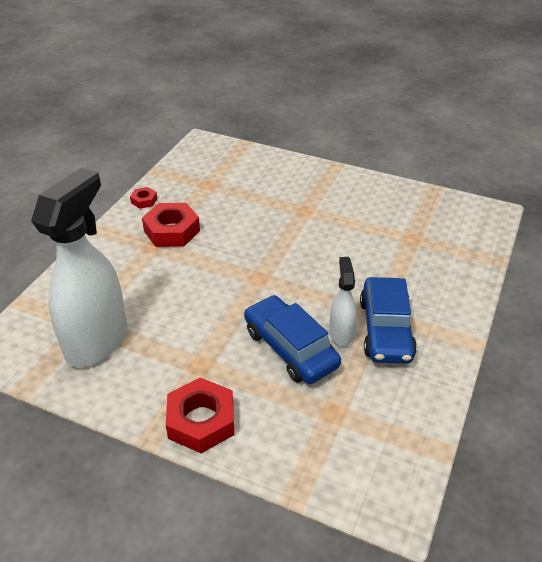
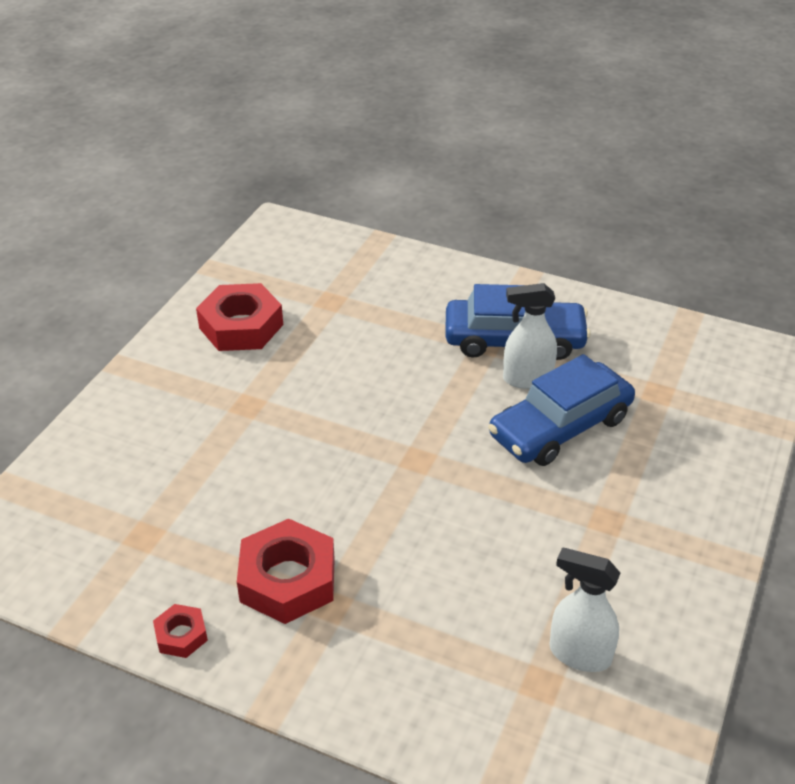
camera: 90 degrees left, 0 degrees up
white spray bottle [31,168,127,367] -> white spray bottle [549,547,620,672], size x0.48
red nut [166,378,234,453] -> red nut moved to [196,283,283,351]

